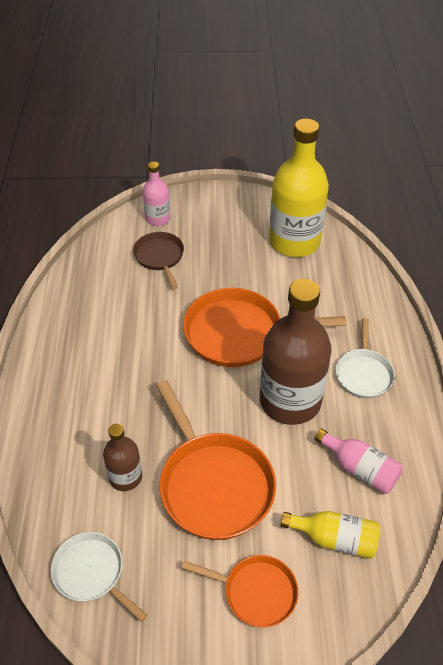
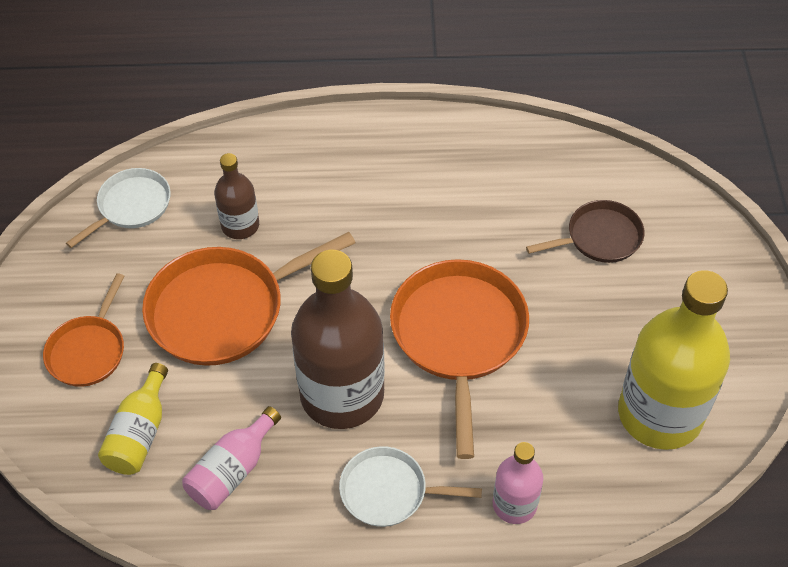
camera: 90 degrees right, 5 degrees up
pink bottle [143,162,171,226] -> pink bottle moved to [493,442,543,524]

